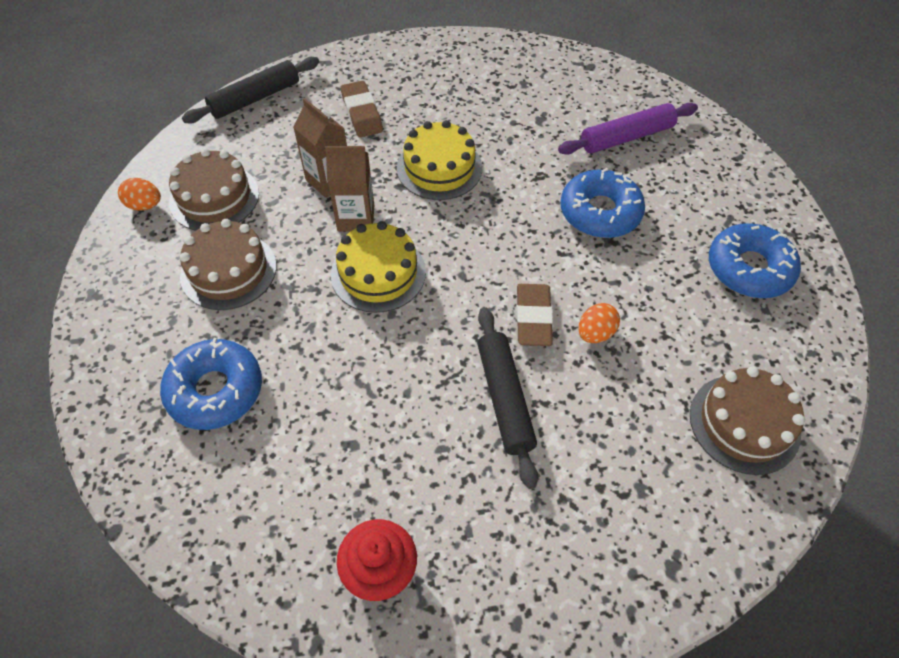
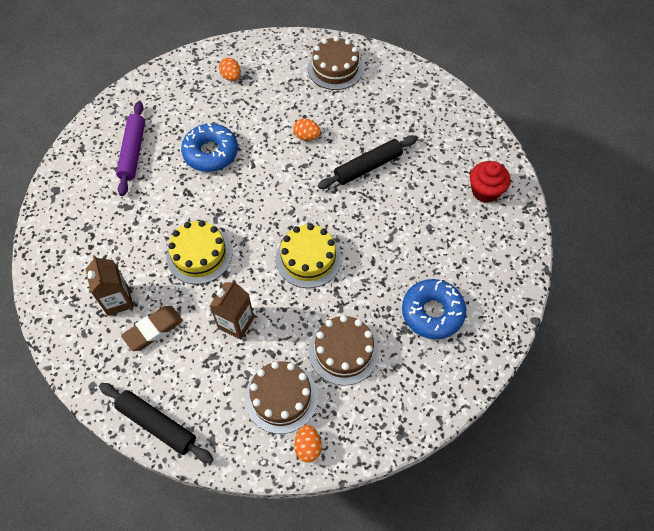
camera: 110 degrees left, 5 degrees up
brown carton [325,146,374,231] -> brown carton moved to [85,255,134,316]
brown eraser [516,284,553,346] -> none
purple rolling pin [558,103,698,155] -> purple rolling pin turned 45 degrees clockwise [116,101,145,196]
blue donut [709,223,801,298] -> orange egg [219,58,241,81]

